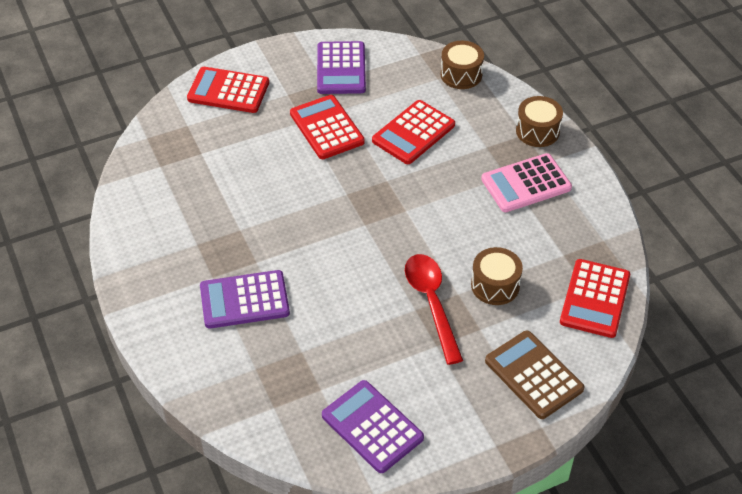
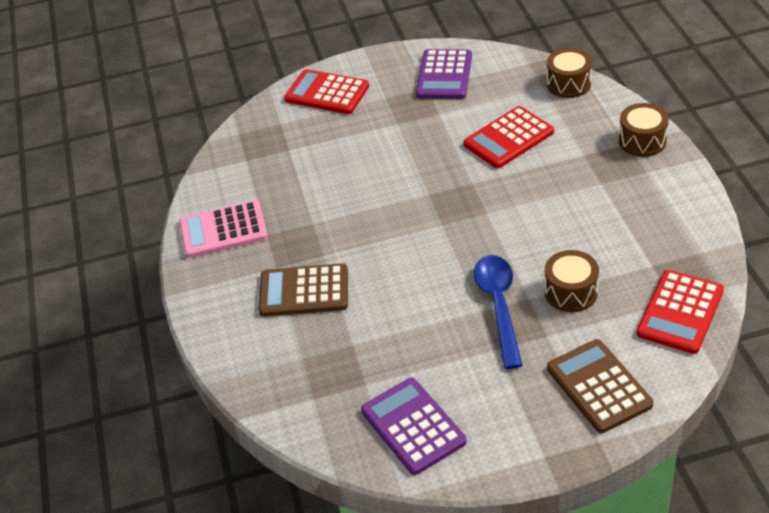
camera: 15 degrees right, 5 degrees down
purple calculator [200,270,290,329] -> brown calculator [259,263,348,317]
red calculator [290,95,365,159] -> none
red spoon [405,254,463,365] -> blue spoon [474,255,523,369]
pink calculator [481,153,572,212] -> pink calculator moved to [179,200,268,258]

